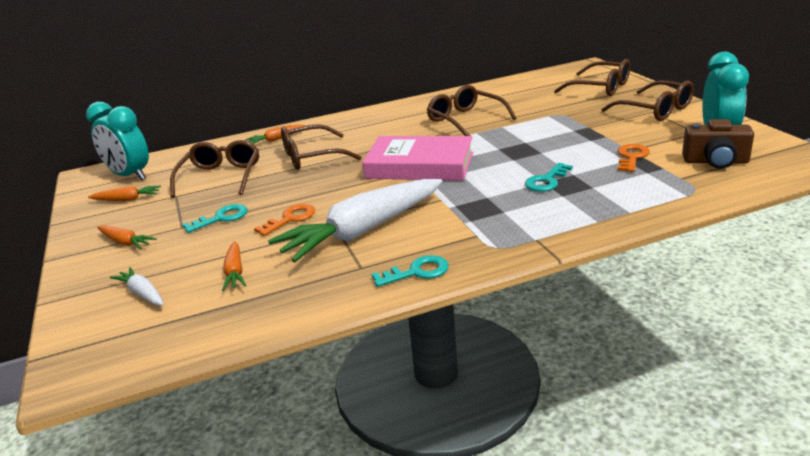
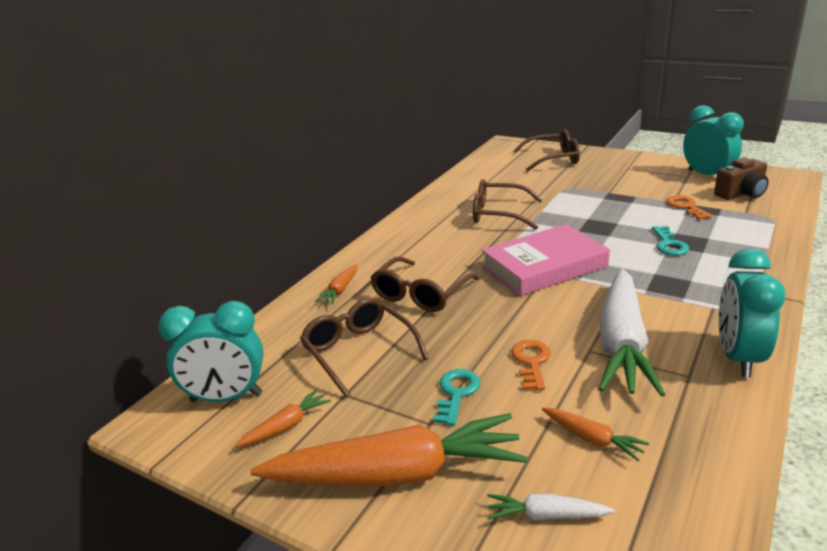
camera: 40 degrees left, 0 degrees up
orange carrot [97,225,156,249] -> orange carrot [251,413,528,487], size x2.35
turquoise key [372,255,449,287] -> turquoise clock [719,248,786,377]
brown glasses [602,81,694,121] -> none

